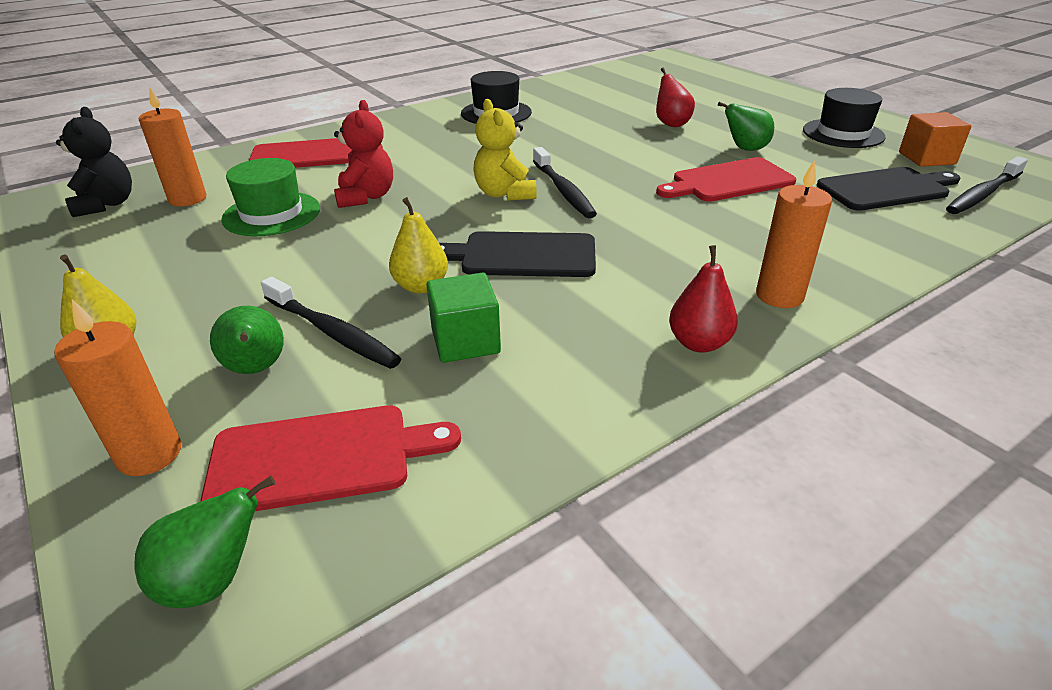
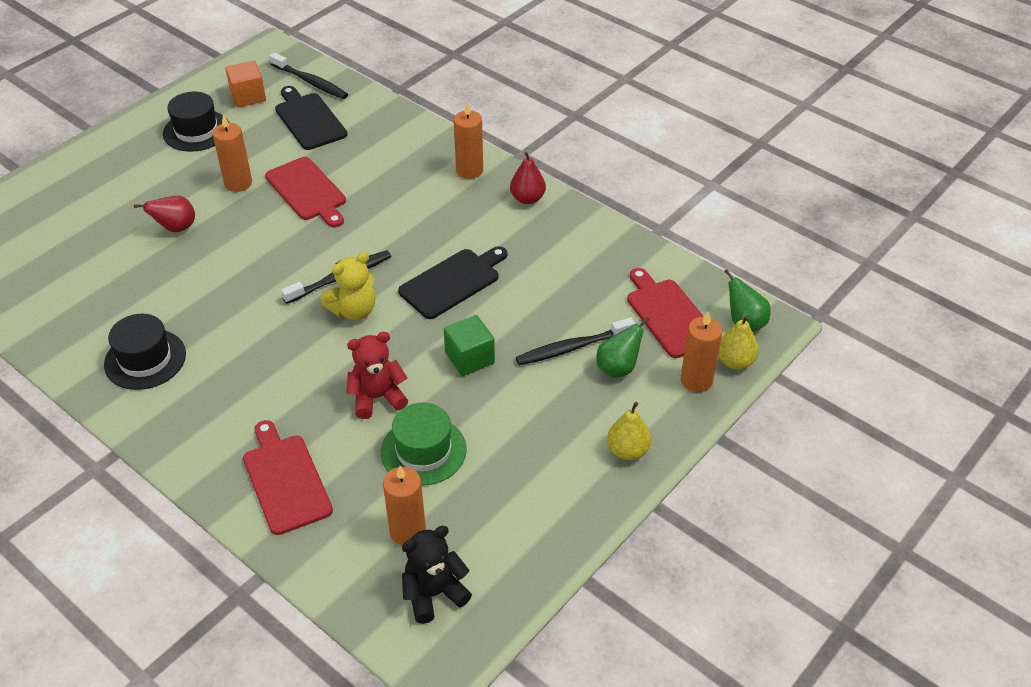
camera: 105 degrees left, 10 degrees up
black toothbrush [261,277,402,369] -> black toothbrush turned 135 degrees counterclockwise [516,317,635,365]
yellow pear [389,197,448,294] -> yellow pear moved to [718,315,759,369]
green cube [426,273,501,363] -> green cube moved to [444,315,495,376]
black cutting board [439,231,596,277] -> black cutting board turned 120 degrees counterclockwise [398,246,507,319]
green pear [718,102,774,151] -> orange candle [213,115,252,192]

